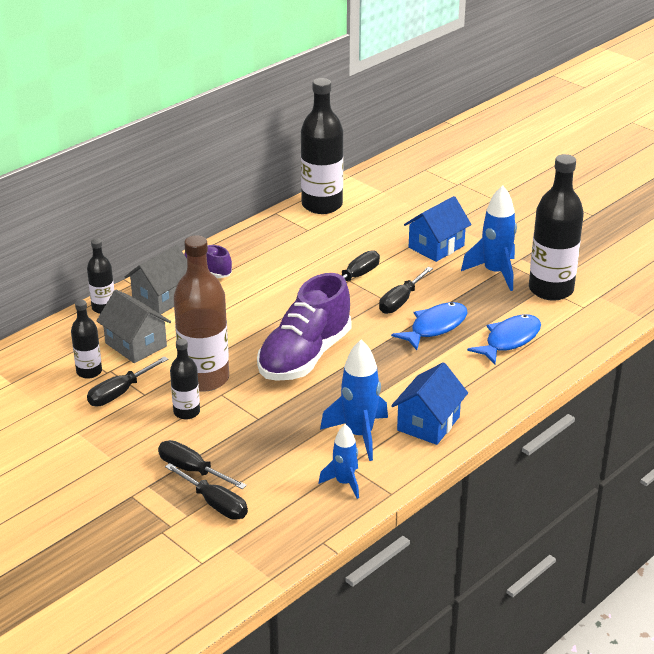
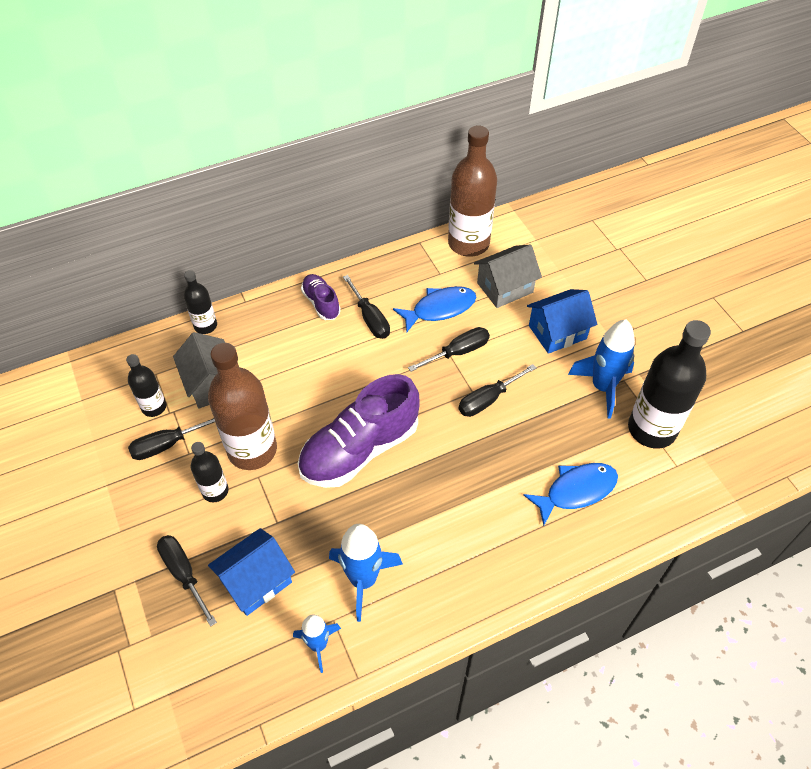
camera: 20 degrees right, 20 degrees up
grey house [125,245,187,314] -> grey house moved to [474,245,542,308]
black screwdriver [165,463,248,520] -> black screwdriver moved to [343,275,390,339]
black bottle [301,78,343,214] -> brown bottle [448,125,497,257]
blue fish [391,302,468,350] -> blue fish moved to [393,286,476,332]
blue house [391,362,468,445] -> blue house moved to [208,528,295,616]

